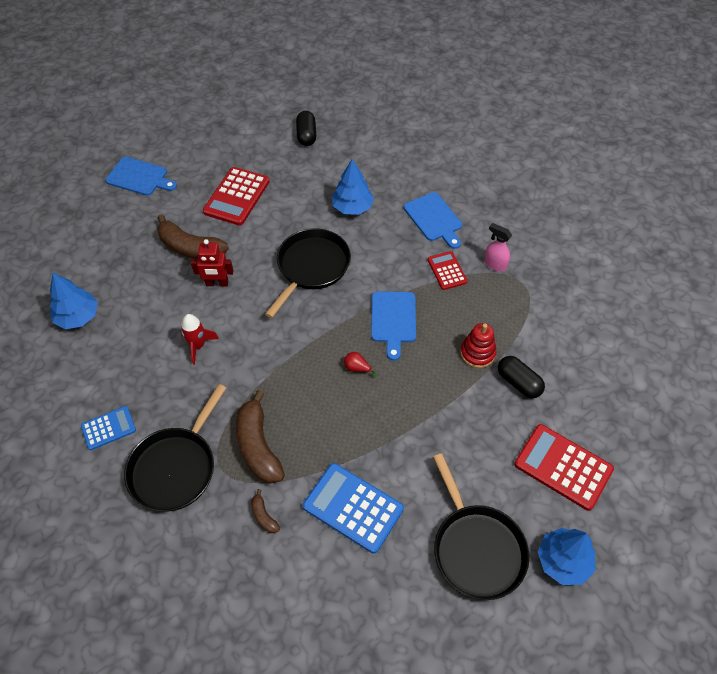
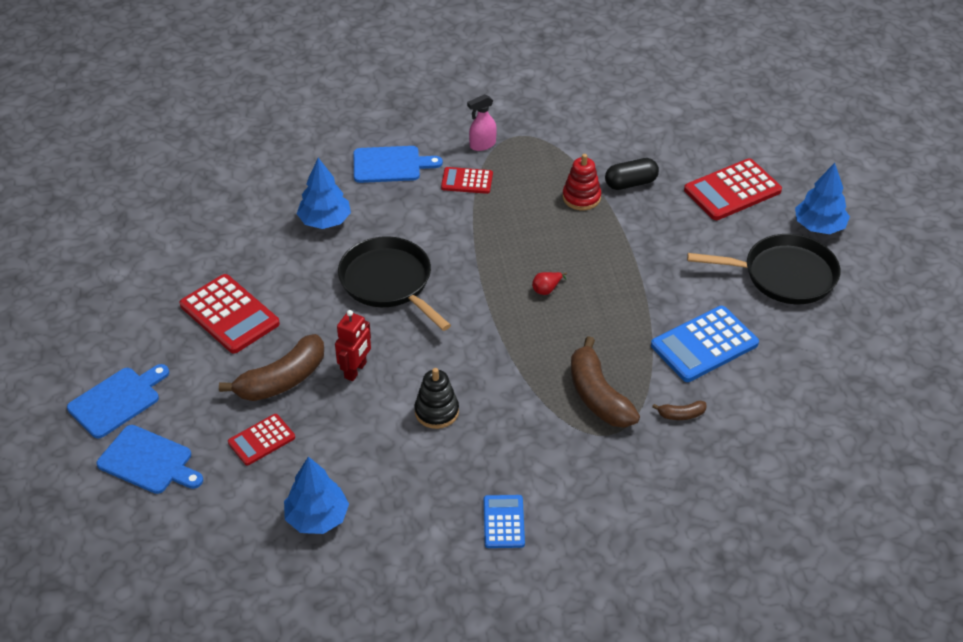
camera: 65 degrees left, 10 degrees down
black pan [124,384,226,512] -> none
red rocket [180,314,219,365] -> black stacking toy [414,368,459,429]
brown banana [236,390,285,484] -> brown banana turned 60 degrees clockwise [571,336,640,428]
black capsule [296,111,316,146] -> none
blue cutting board [371,291,416,361] -> blue cutting board moved to [97,425,203,494]
none -> red calculator [228,414,295,465]

